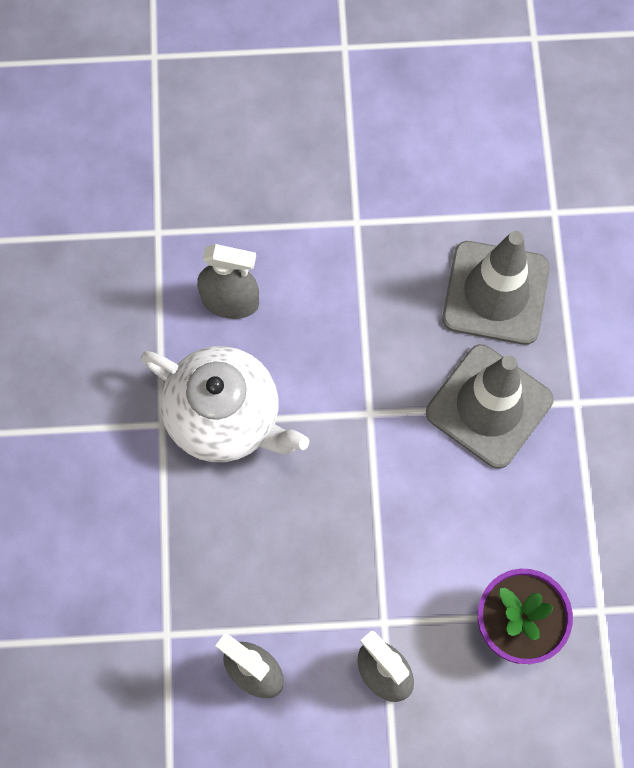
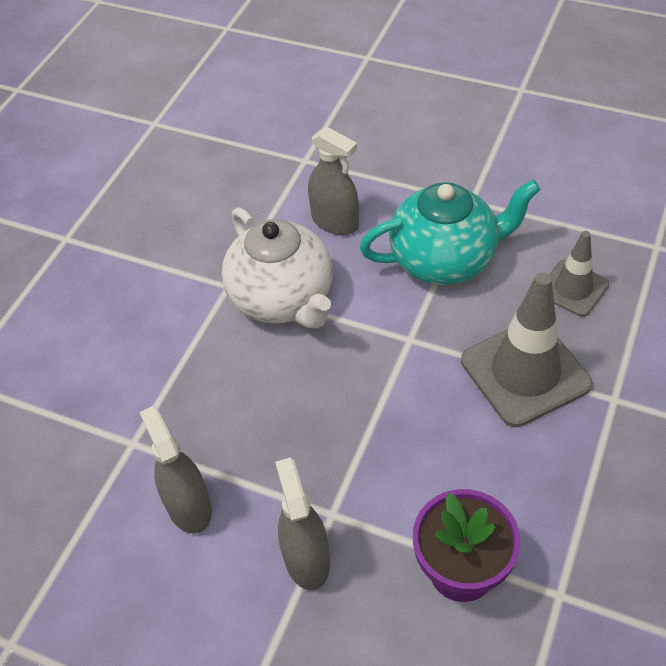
camera: 30 degrees right, 20 degrees down
grey traffic cone [442,231,550,345] -> grey traffic cone [549,231,609,317], size x0.59
none -> turquoise teapot [360,179,541,285]

